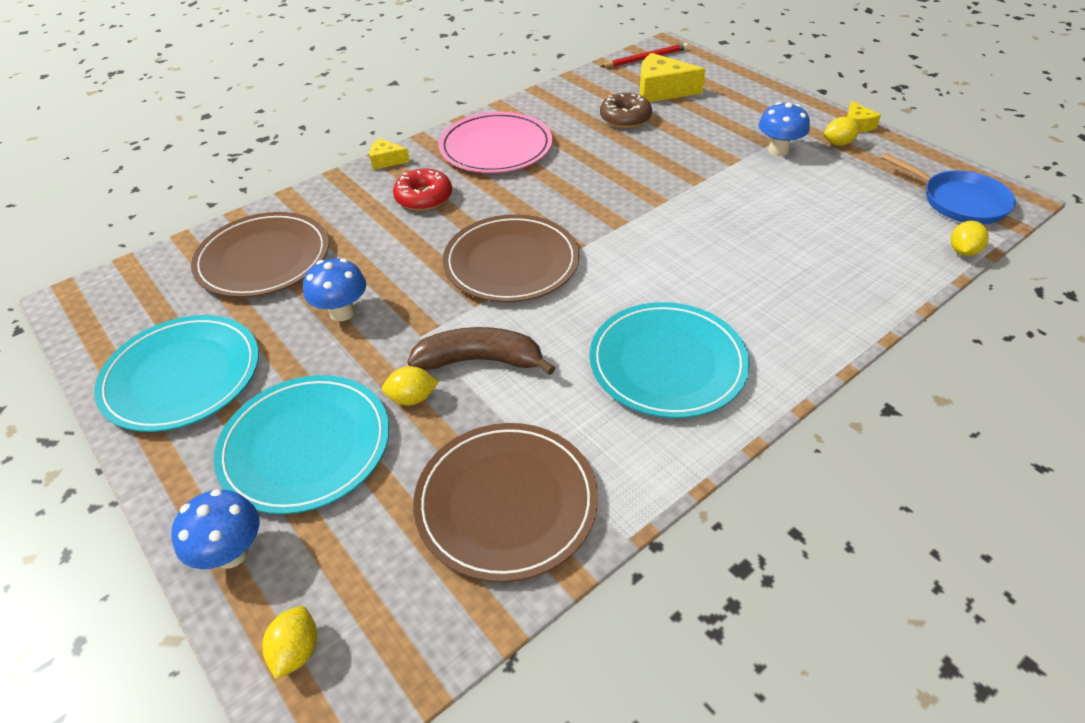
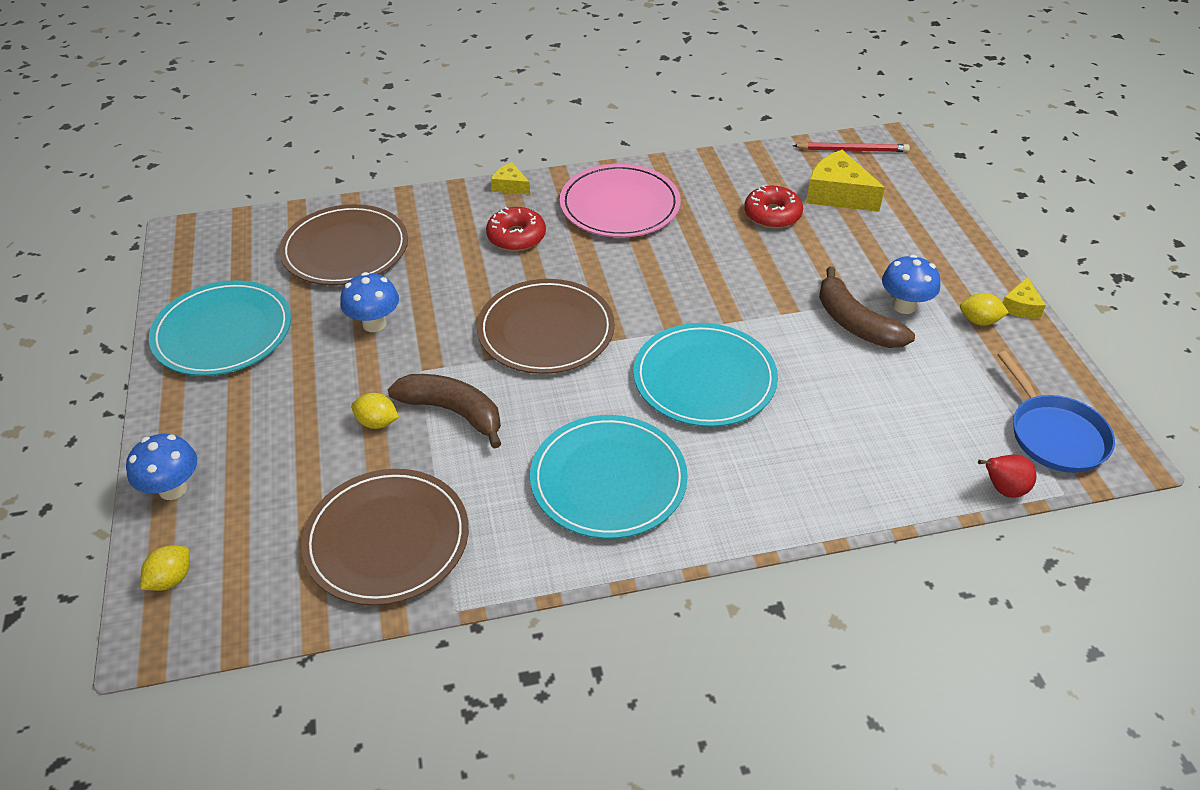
camera: 25 degrees right, 0 degrees up
turquoise plate [214,375,389,514] -> turquoise plate moved to [633,323,778,427]
brown donut [600,93,652,128] -> red donut [744,185,803,229]
yellow lemon [951,221,989,256] -> red pear [978,454,1036,498]
none -> brown banana [819,267,915,348]

